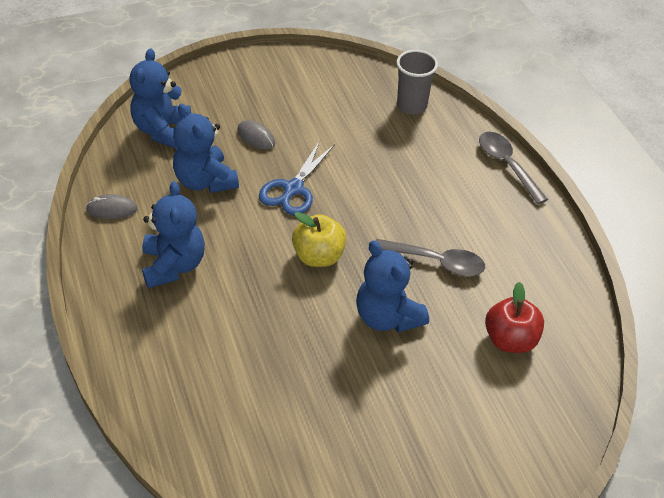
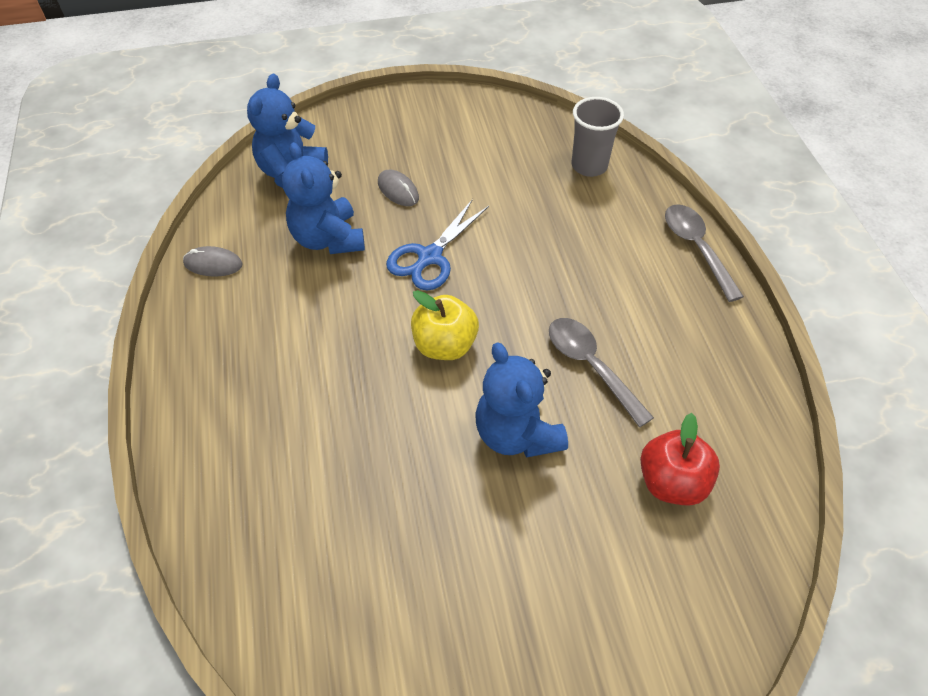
camera: 10 degrees right, 5 degrees up
blue teddy bear [142,181,205,288] -> none
grey spoon [376,239,485,276] -> grey spoon turned 150 degrees counterclockwise [549,318,654,427]

